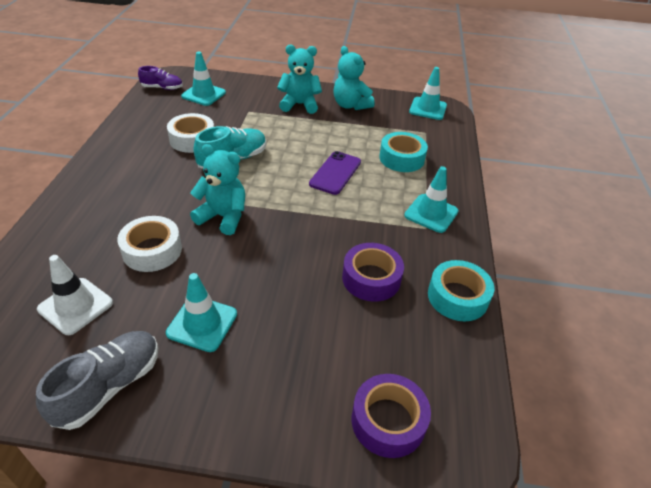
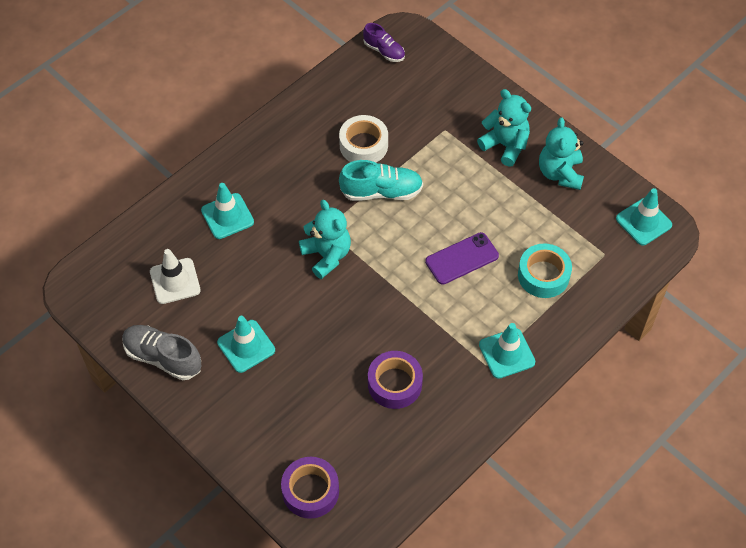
camera: 40 degrees right, 15 degrees up
grey shoe [36,331,158,430] -> grey shoe turned 135 degrees counterclockwise [122,325,201,380]
white tape [117,216,182,272] -> none
turquoise traffic cone [181,51,226,106] -> turquoise traffic cone moved to [201,183,254,239]
turquoise tape [428,260,494,321] -> none

